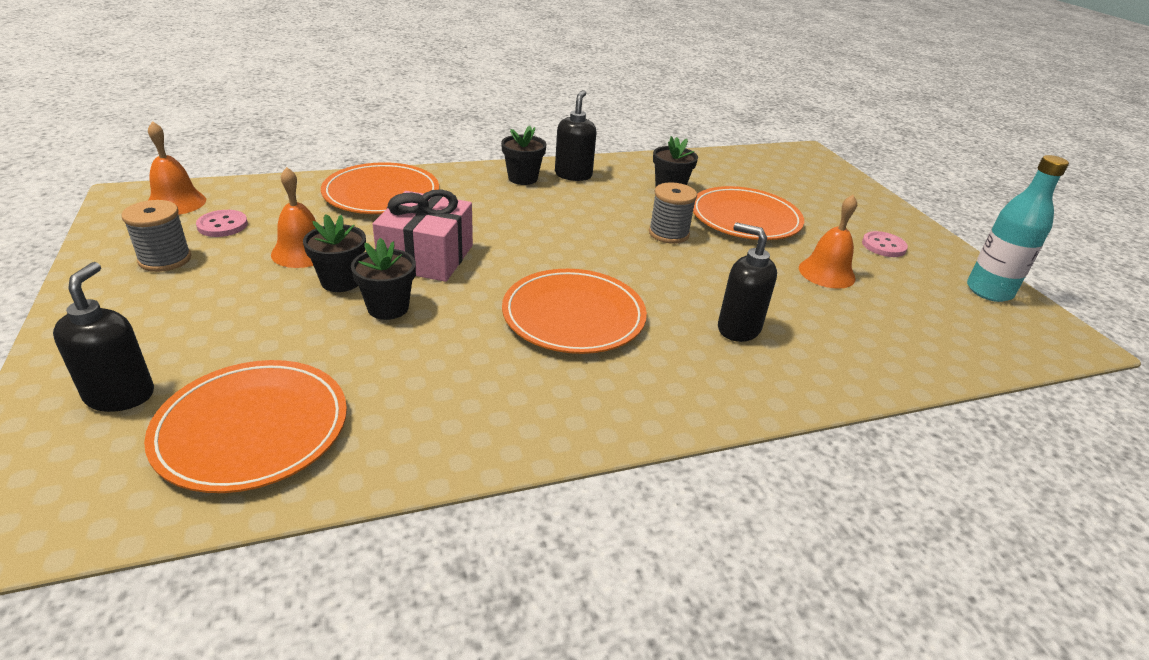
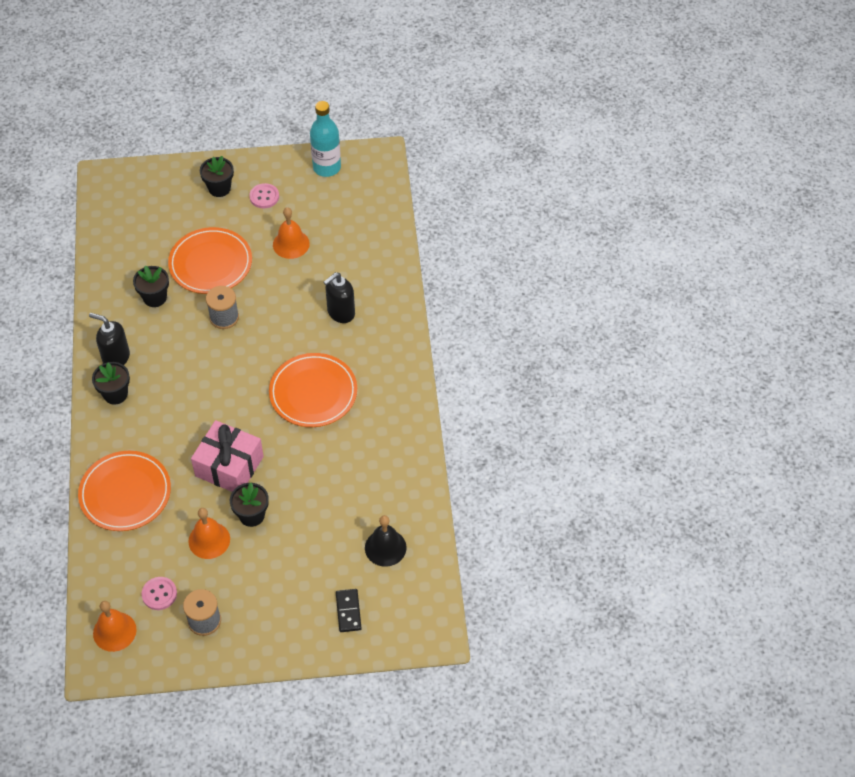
camera: 75 degrees left, 20 degrees up
black soap dispenser [53,262,154,412] -> black domino [336,589,362,632]
orange plate [144,360,347,493] -> black bell [365,515,407,567]
black flower pot [351,238,416,320] -> black flower pot moved to [200,156,234,197]

